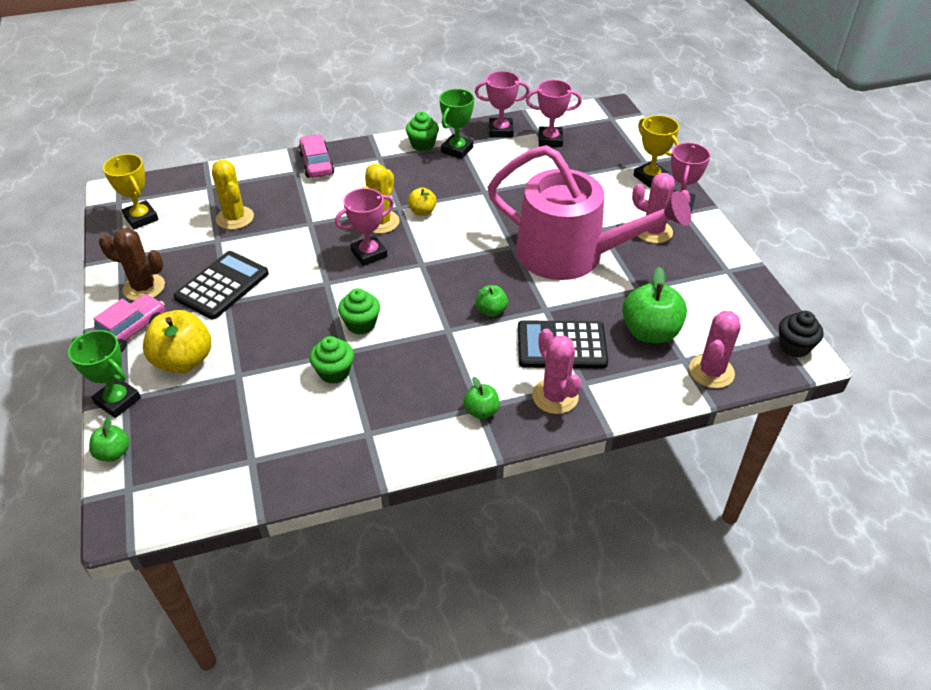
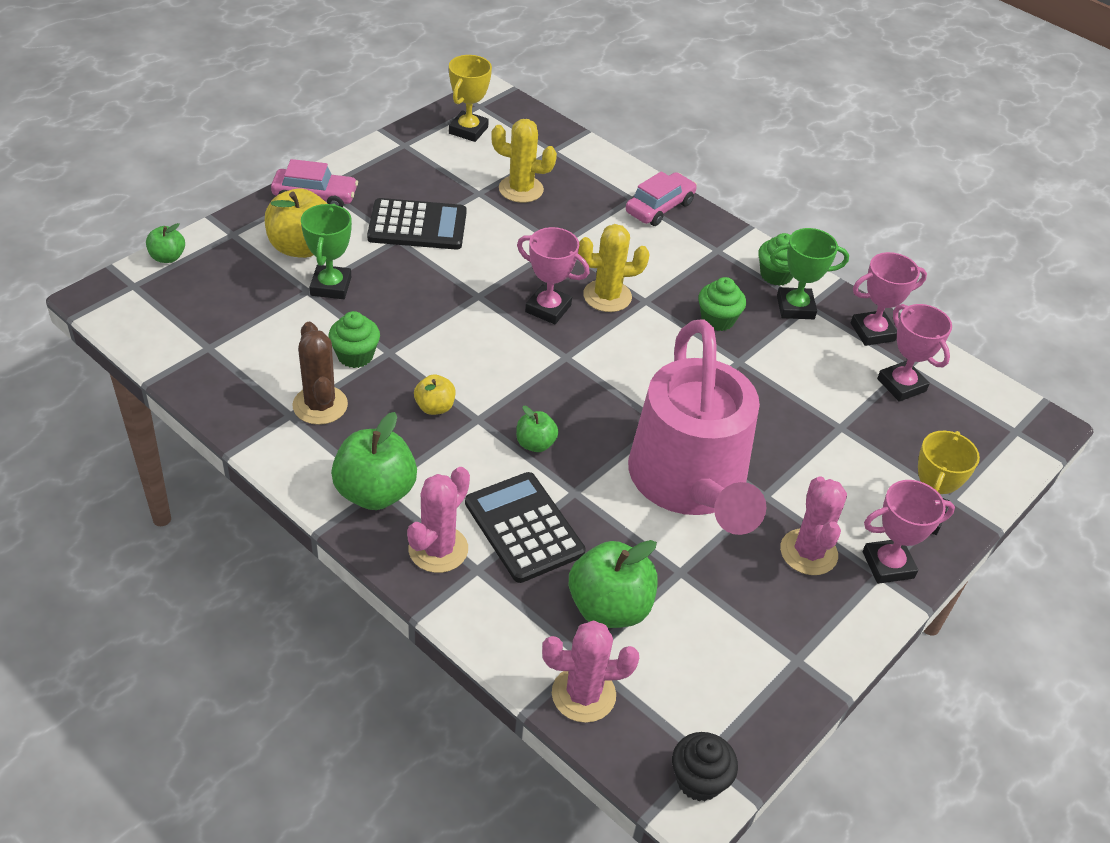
camera: 55 degrees right, 0 degrees up
green trophy [68,330,141,418] -> green trophy moved to [301,204,352,299]
brown cactus [99,228,165,301] -> brown cactus moved to [293,322,348,425]
yellow cactus [212,160,254,230] -> yellow cactus turned 75 degrees clockwise [491,119,557,203]
green cupcake [338,288,380,335] -> green cupcake moved to [698,277,746,331]
yellow apple [408,187,437,216] -> yellow apple moved to [414,374,455,415]
green apple [463,377,500,419] -> green apple [331,412,417,510], size x1.88
pink trophy [475,71,530,138] -> pink trophy turned 75 degrees counterclockwise [851,252,927,346]

